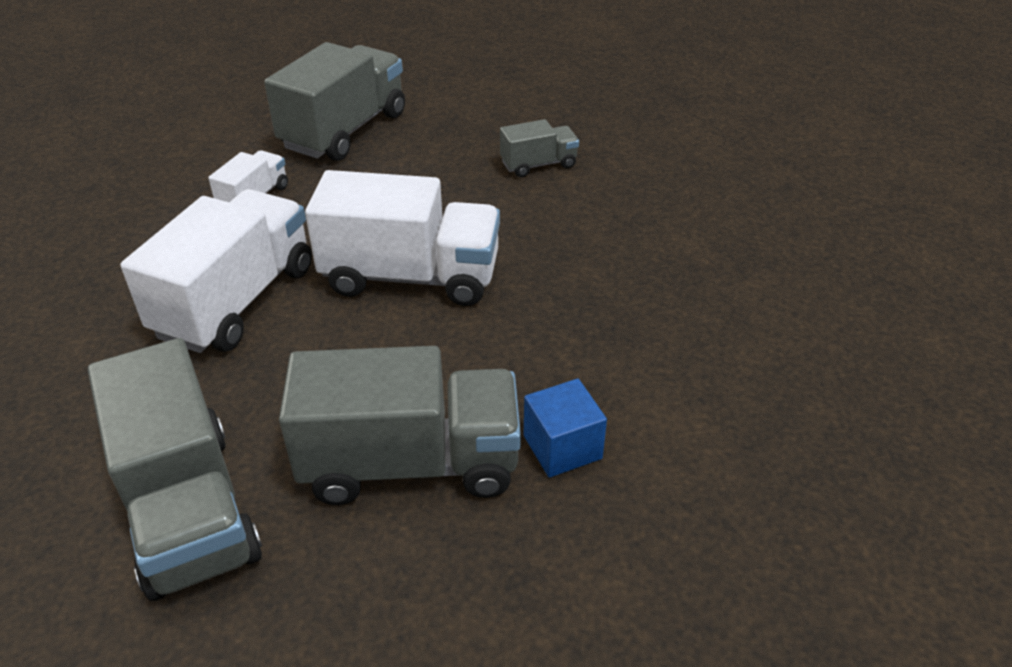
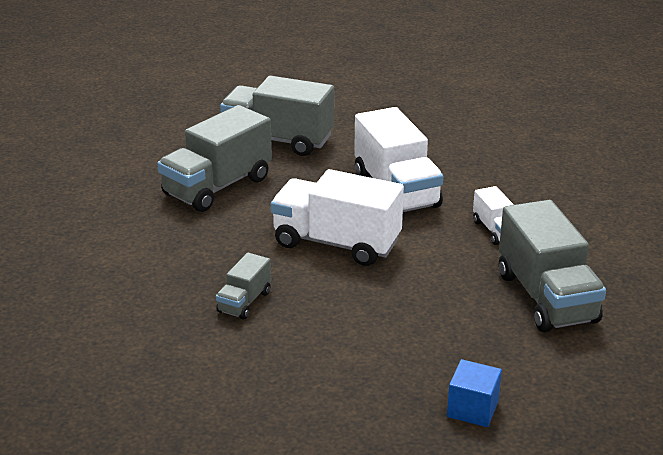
camera: 135 degrees right, 10 degrees down
white truck [305,170,500,306] -> white truck turned 60 degrees clockwise [271,169,404,266]
grey truck [500,119,579,177] -> grey truck moved to [216,253,271,319]
blue cube [524,379,607,478] -> blue cube moved to [447,359,502,427]

